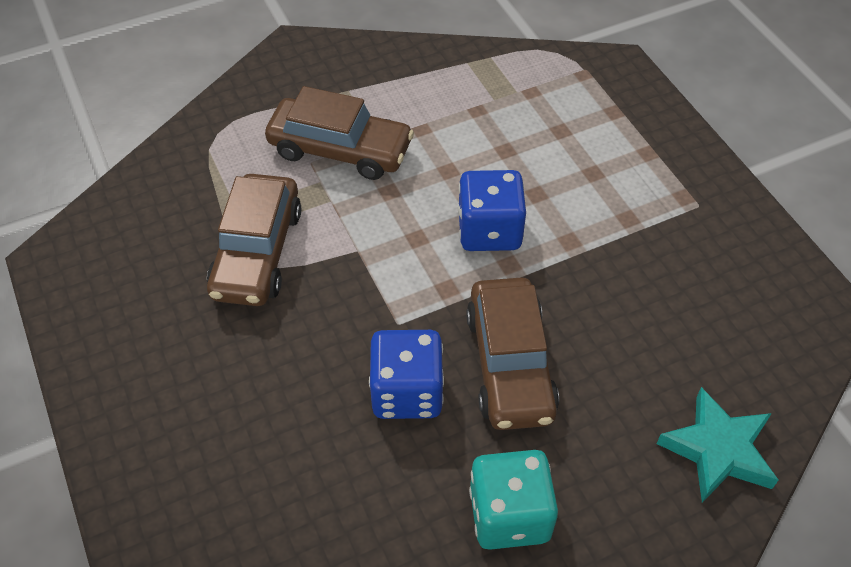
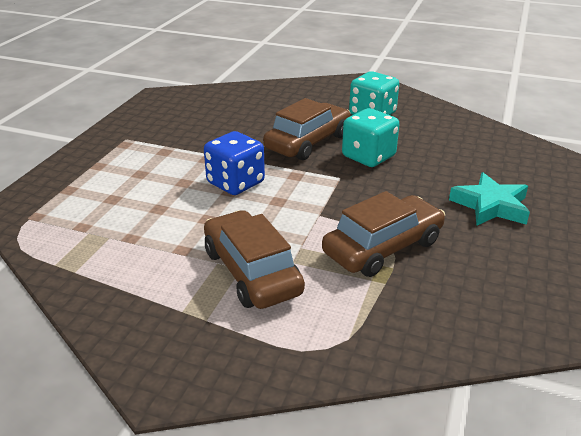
camera: 135 degrees left, 20 degrees down
blue dice [369,330,444,419] -> turquoise dice [342,108,399,167]
turquoise star [657,387,778,503] -> turquoise star moved to [449,172,530,226]

